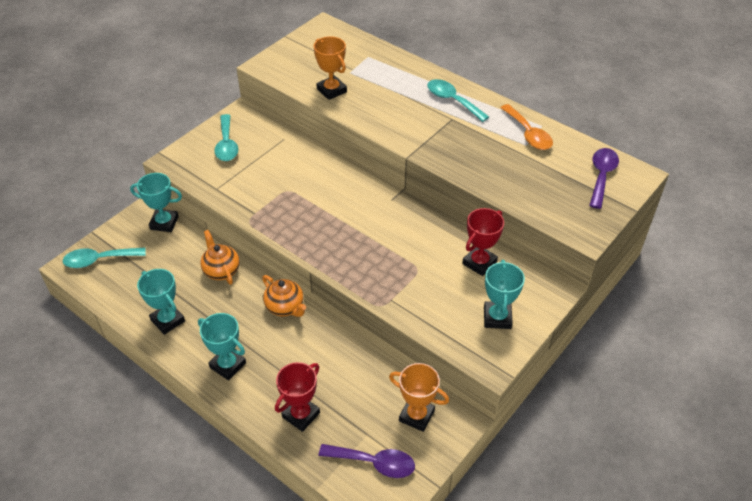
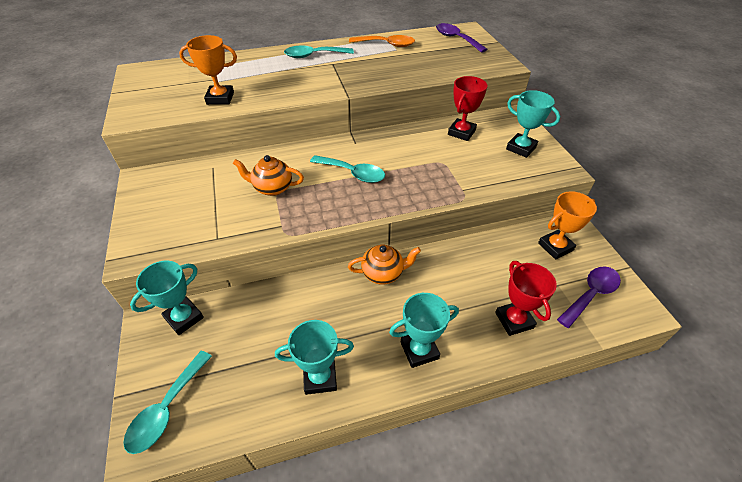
camera: 55 degrees left, 0 degrees up
orange teapot [200,230,240,285] -> orange teapot moved to [233,155,304,196]
turquoise spoon [214,114,238,161] -> turquoise spoon moved to [310,155,385,183]
red trophy [462,208,504,276] -> red trophy turned 45 degrees clockwise [448,76,487,141]

